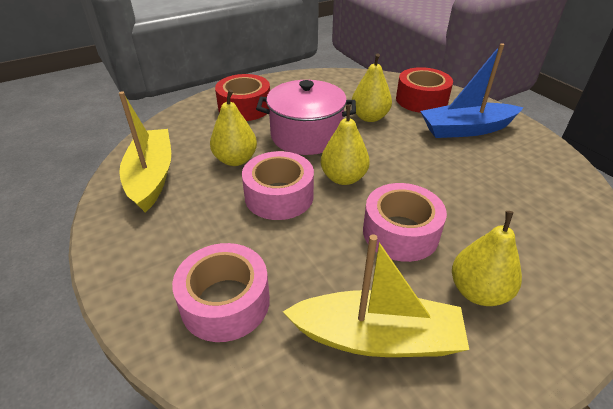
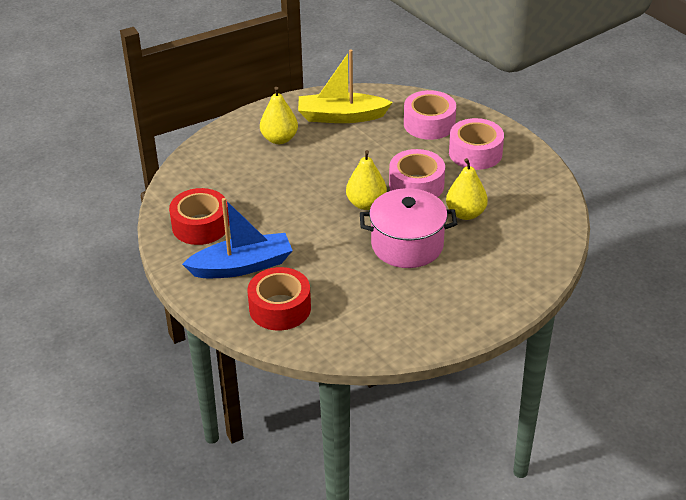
camera: 175 degrees right, 0 degrees up
yellow boat [119,91,171,212] -> none
red tape [215,74,270,121] -> red tape moved to [169,188,229,245]
yellow pear [352,53,392,122] -> none
pink tape [363,183,447,262] -> pink tape moved to [449,118,504,170]

